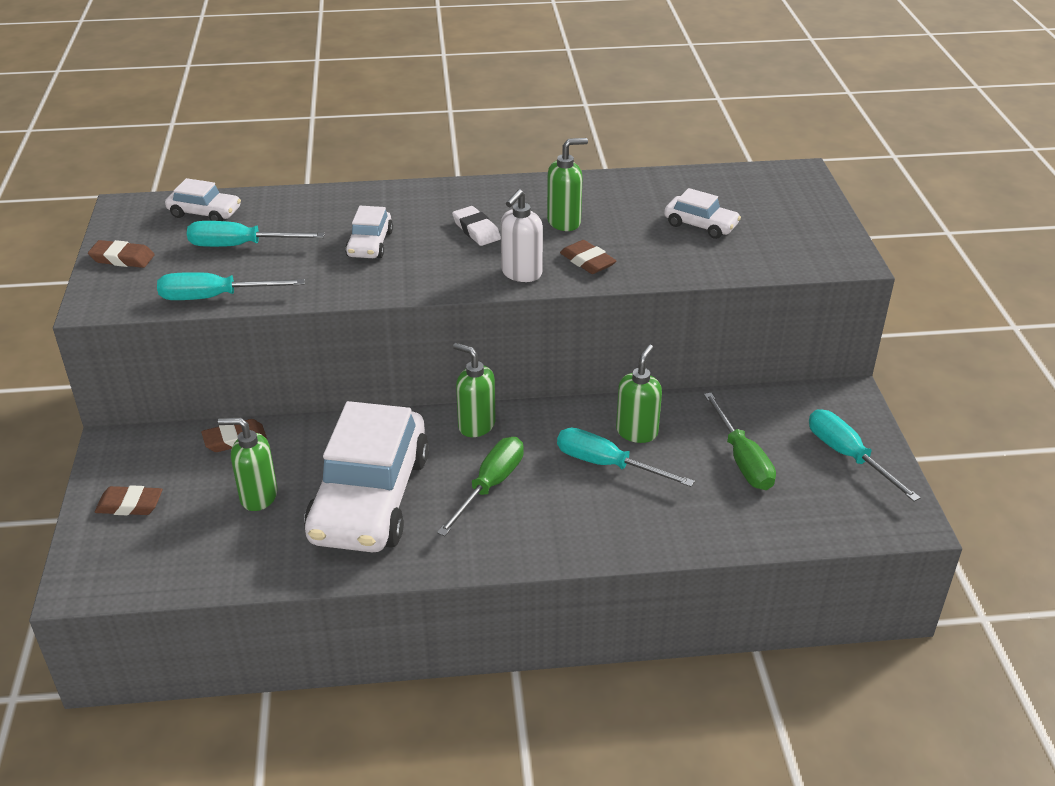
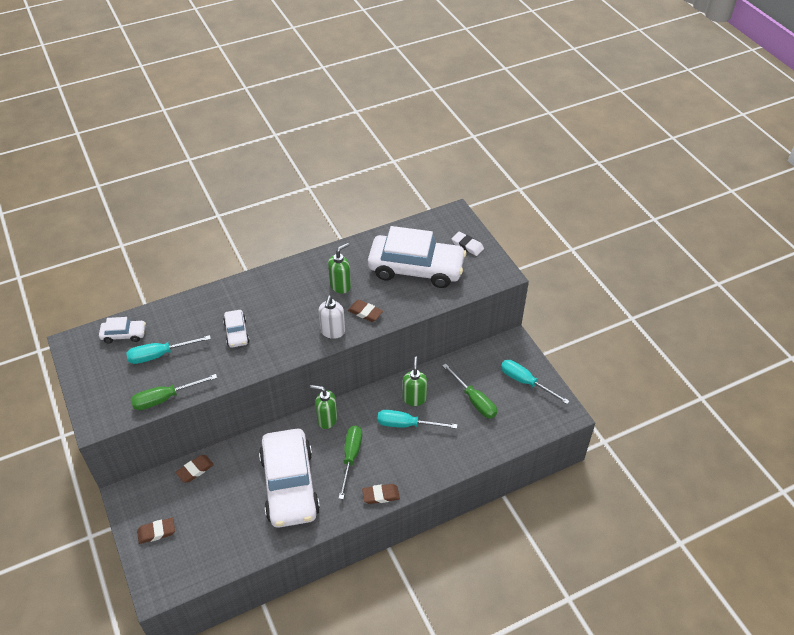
camera: 20 degrees left, 10 degrees up
brown eraser [88,240,155,268] -> brown eraser moved to [362,484,400,504]
turquoise screwdriver [157,272,305,300] -> green screwdriver [131,374,217,410]
green soap dispenser [218,417,277,511] -> none
white eraser [452,206,501,246] -> white eraser moved to [452,232,484,256]
white car [664,188,741,239] -> white car [368,226,466,288], size x2.25

